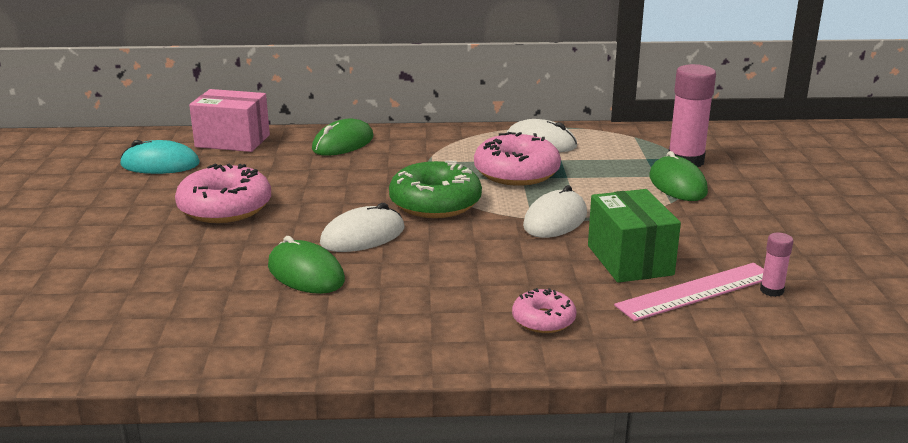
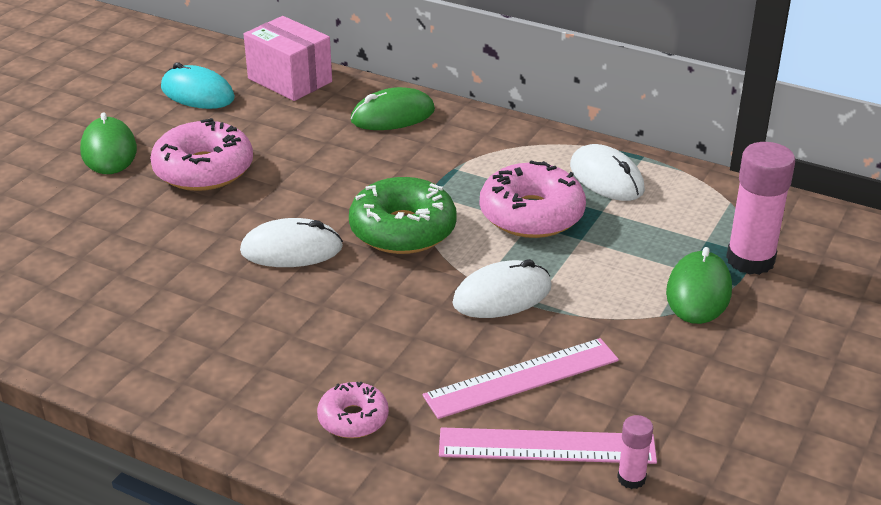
camera: 30 degrees right, 10 degrees up
green mouse [268,236,345,294] -> green mouse moved to [80,112,137,174]
green box [588,189,681,283] -> pink ruler [422,338,619,419]

